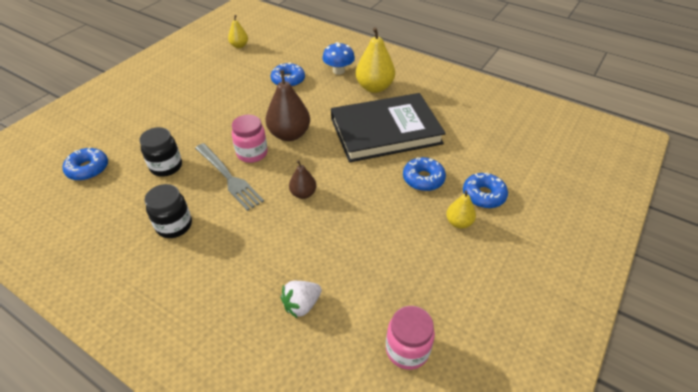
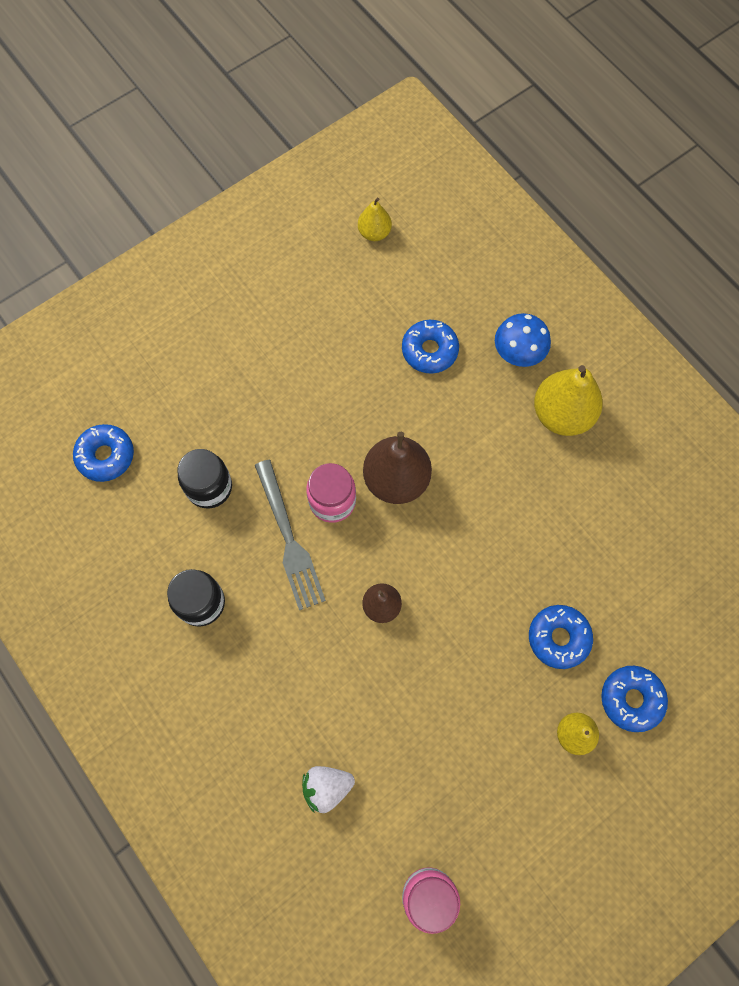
camera: 20 degrees right, 25 degrees up
black book [331,93,446,162] -> none

